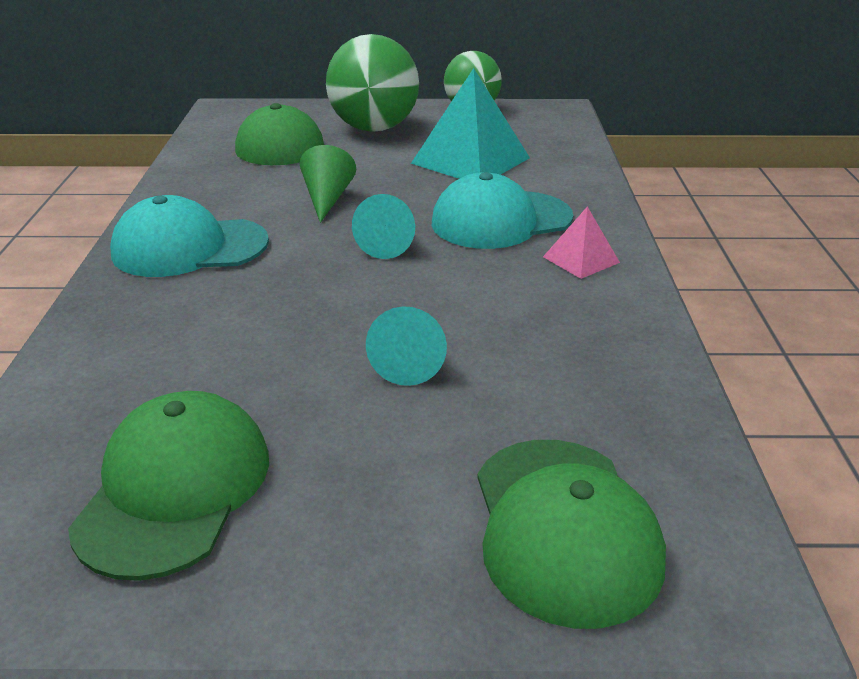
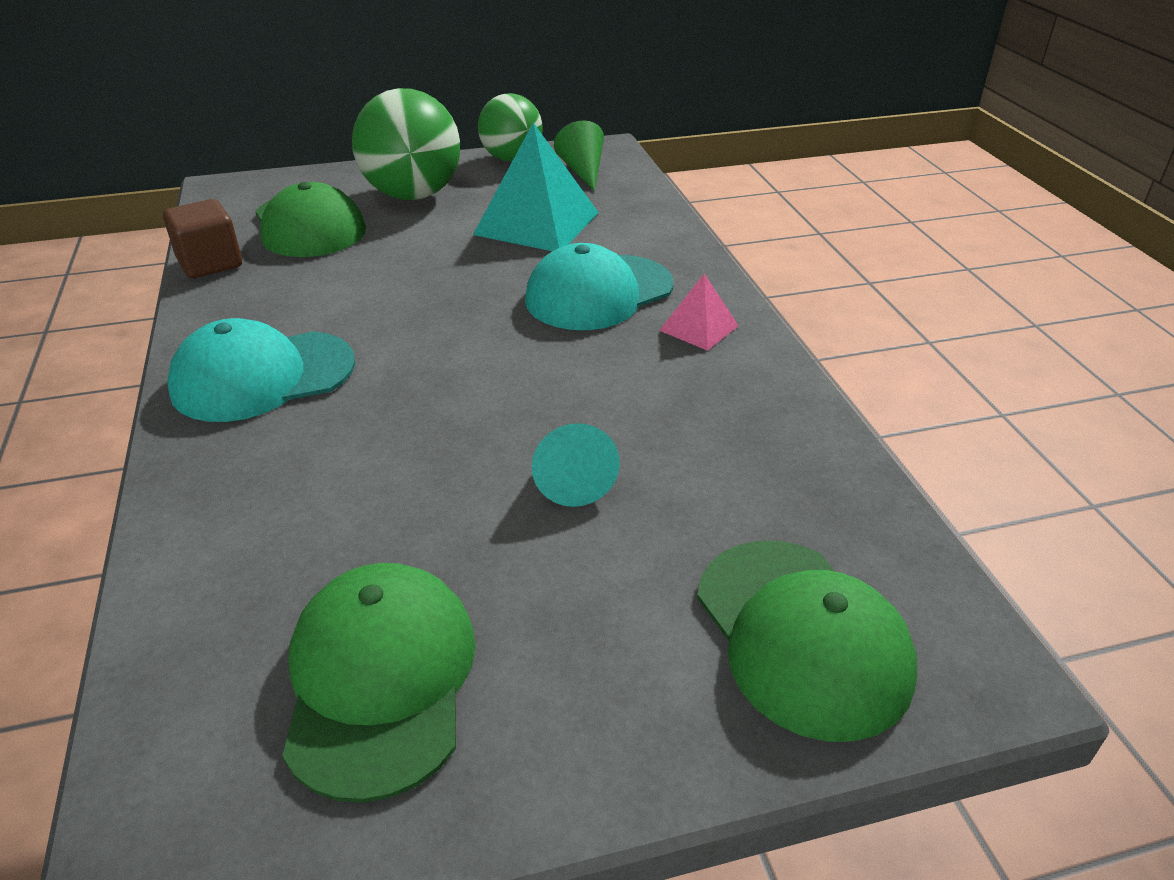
camera: 15 degrees left, 5 degrees up
green cone [300,145,356,223] -> green cone moved to [554,120,604,191]
turquoise cone [352,194,415,259] -> none
none -> brown cube [163,199,242,278]

